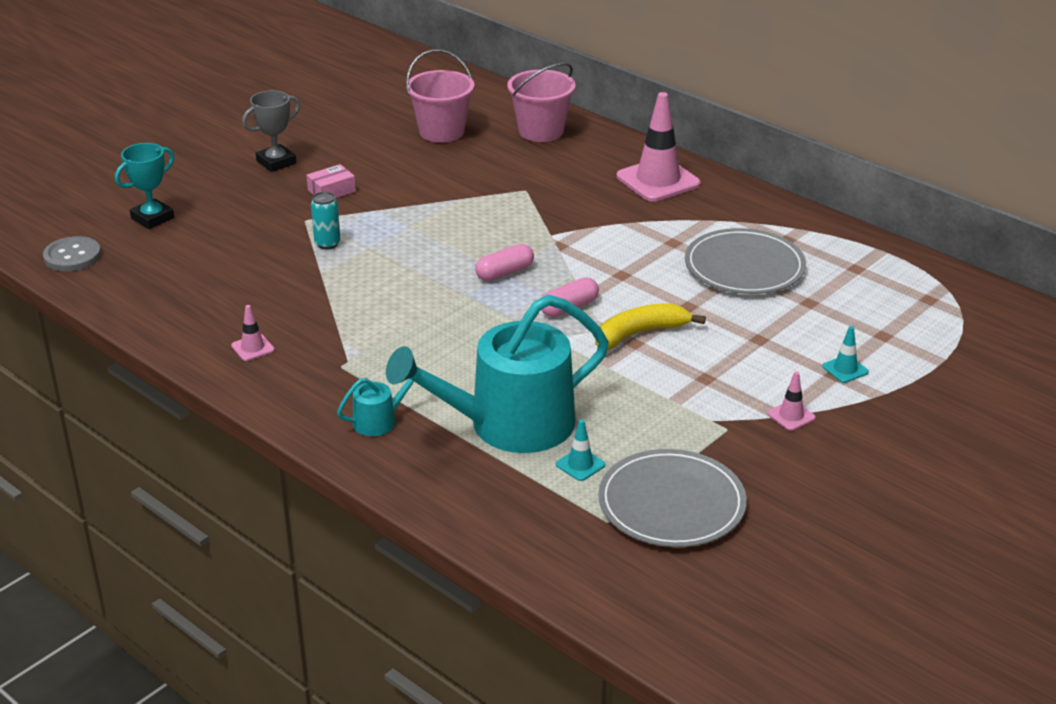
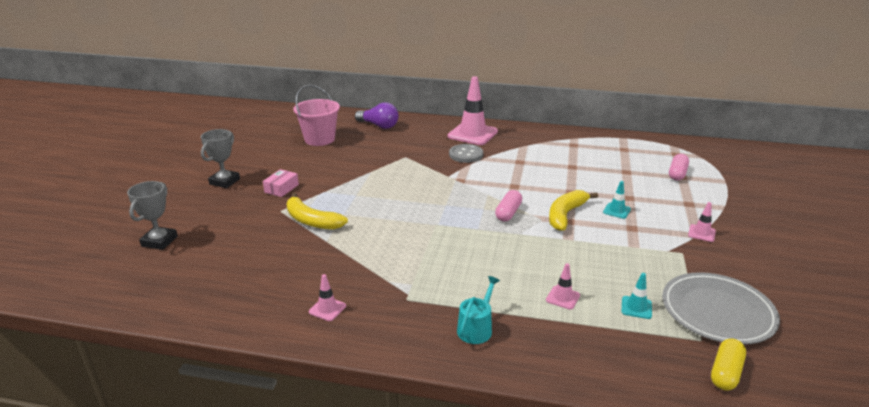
camera: 30 degrees left, 5 degrees down
grey button [43,236,101,271] -> grey button moved to [449,144,483,163]
turquoise trophy [115,143,174,229] -> grey trophy [127,181,178,250]
turquoise can [311,192,340,249] -> yellow banana [287,192,348,230]
turquoise watering can [386,295,609,453] -> pink traffic cone [546,263,580,310]
pink capsule [475,244,534,281] -> pink capsule moved to [669,154,689,180]
pink bucket [507,63,576,142] -> purple light bulb [355,102,399,129]
grey plate [685,228,806,294] -> none
turquoise traffic cone [822,326,869,383] -> turquoise traffic cone moved to [603,181,631,219]
none -> yellow capsule [711,338,746,390]

